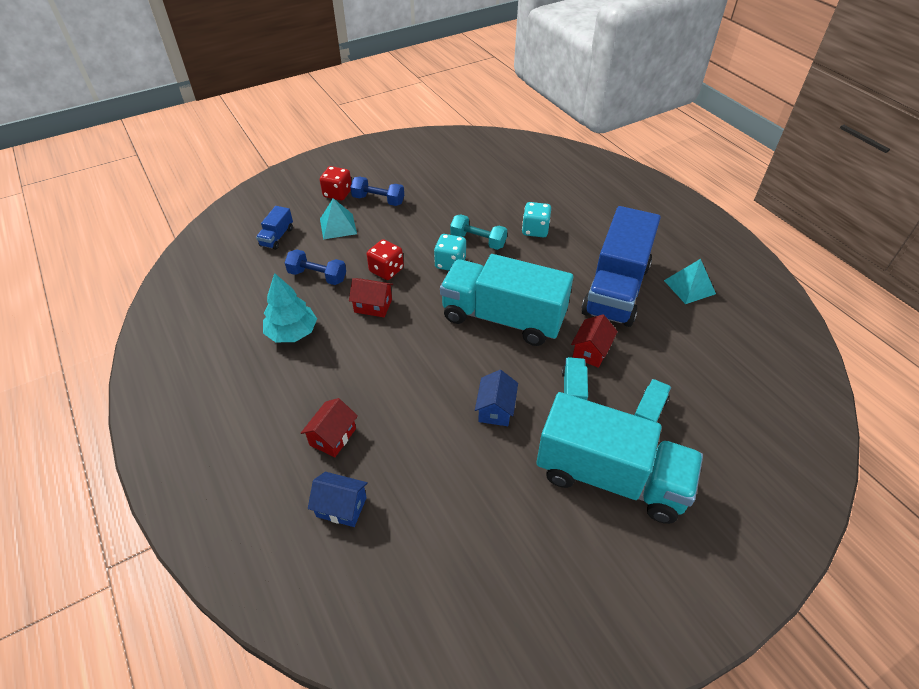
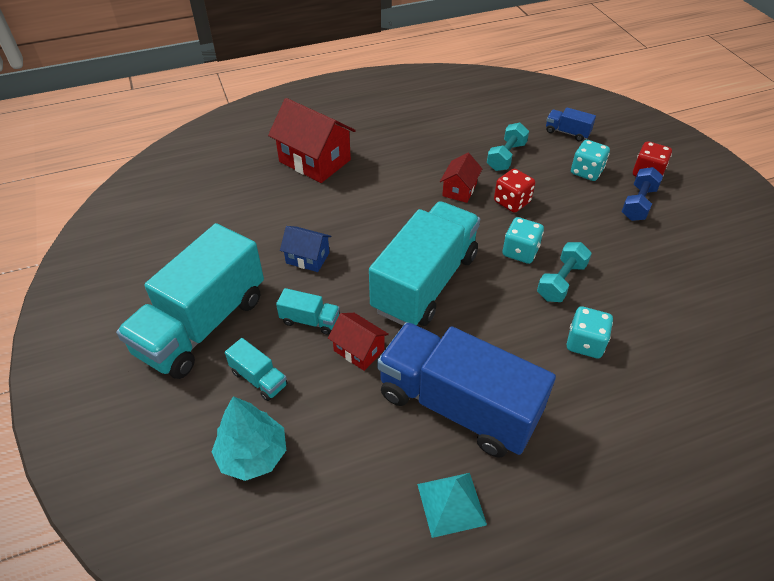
camera: 100 degrees right, 0 degrees up
turquoise tree [263,273,317,342] -> turquoise tree moved to [212,396,286,481]
blue dumbbell [284,249,346,285] -> turquoise dumbbell [487,123,529,171]
red house [301,398,358,457] -> red house [268,98,356,183], size x1.85
blue house [308,472,368,527] -> none
turquoise pyramid [320,198,357,239] -> turquoise dice [571,140,610,181]

